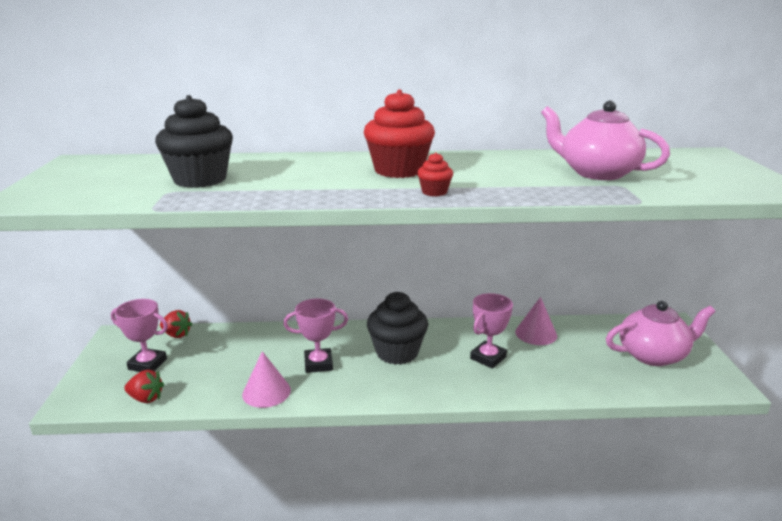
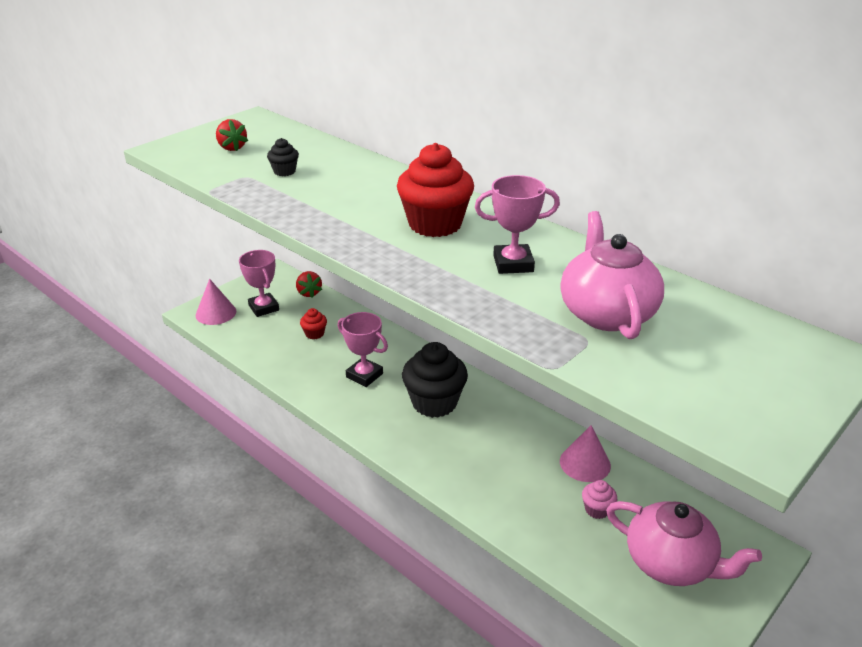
camera: 45 degrees right, 10 degrees up
red strawberry [124,370,164,403] -> red strawberry moved to [216,119,248,151]
black cupcake [155,95,233,188] -> black cupcake [267,138,299,176], size x0.46
pink cone [242,351,291,408] -> pink cone moved to [196,279,236,325]
red cupcake [417,153,453,197] -> red cupcake moved to [300,308,327,339]
pink trophy [470,293,513,369] -> pink trophy moved to [475,175,560,274]
none -> pink cupcake [582,480,617,519]

